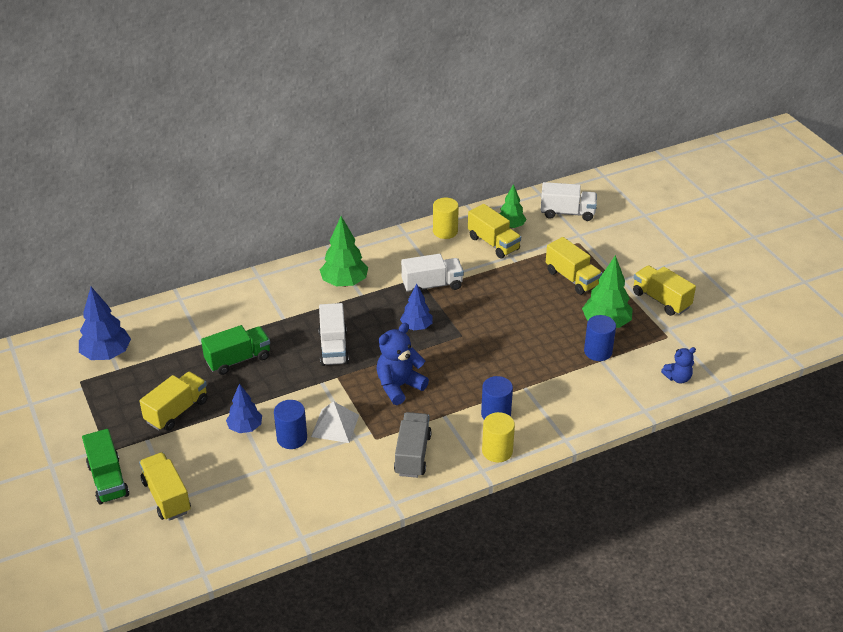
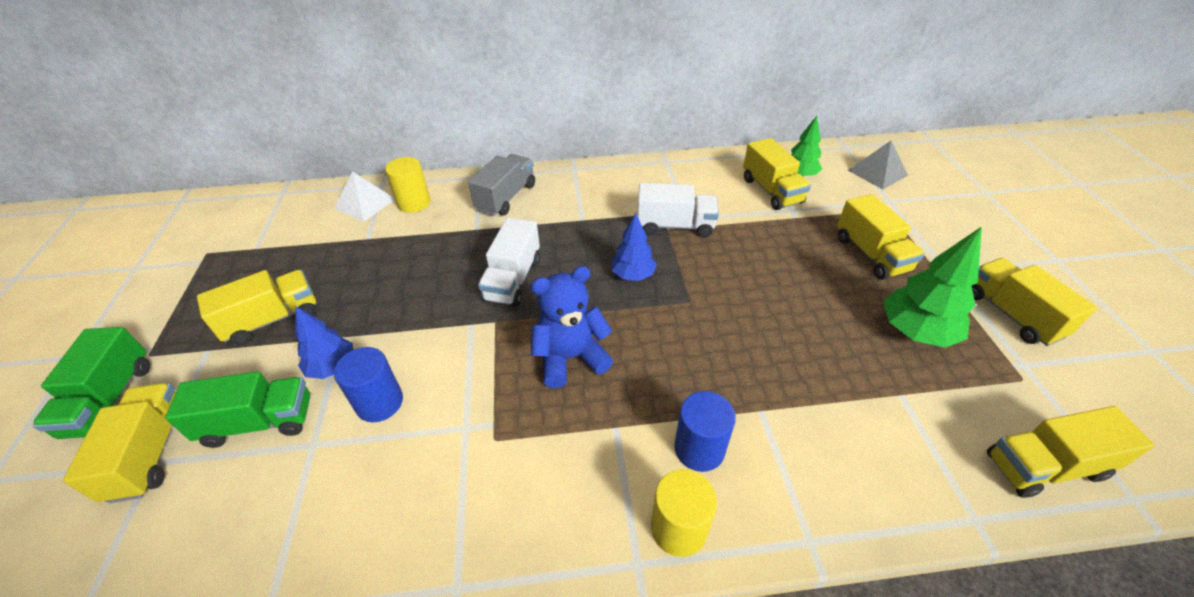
camera: 20 degrees right, 5 degrees up
blue tree [79,287,131,360] -> none
green truck [201,325,270,375] -> green truck moved to [165,372,310,448]
white pyramid [311,401,359,443] -> white pyramid moved to [334,171,395,222]
green tree [320,216,368,287] -> none
grey truck [394,412,432,478] -> grey truck moved to [468,154,535,216]
yellow cylinder [433,198,459,239] -> yellow cylinder moved to [385,157,430,213]
white truck [541,182,597,221] -> grey pyramid [848,141,908,189]
blue cylinder [584,315,616,361] -> none
blue teddy bear [661,347,696,383] -> yellow truck [987,406,1155,498]

